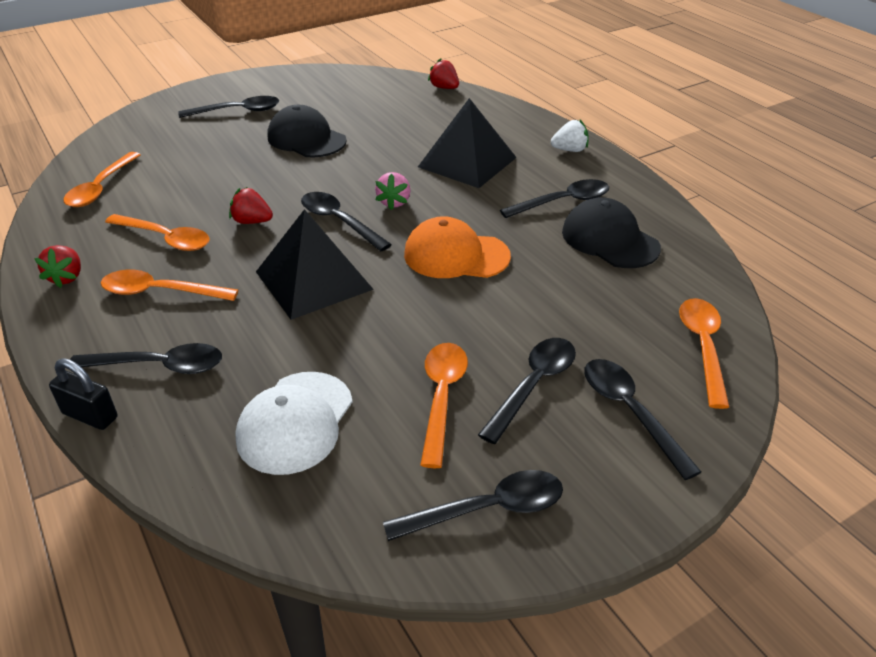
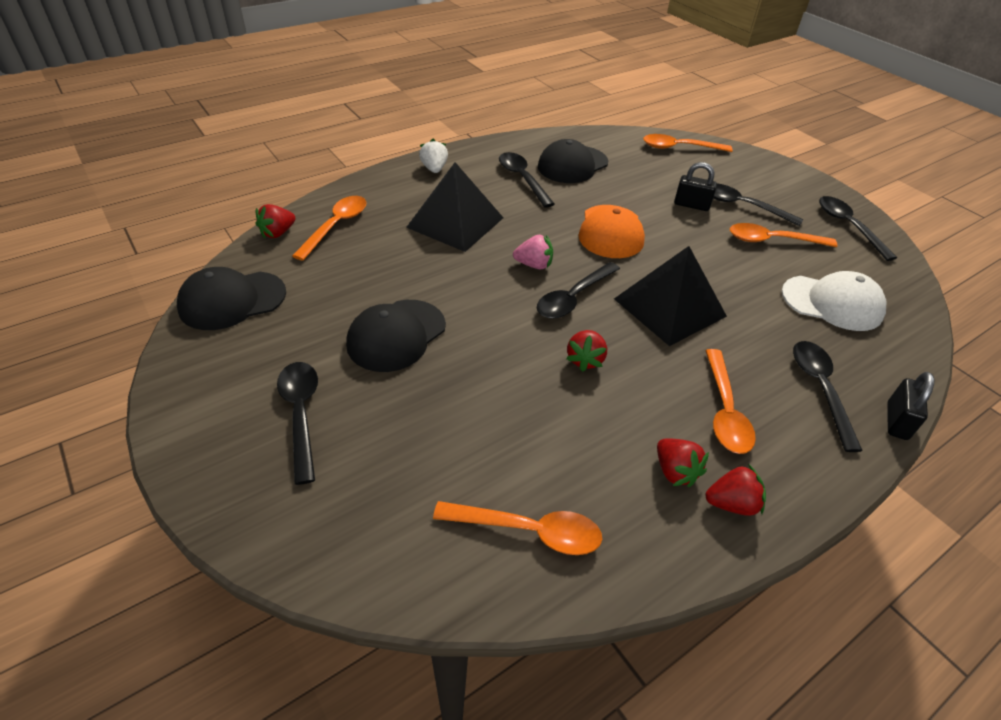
camera: 95 degrees left, 5 degrees up
orange spoon [105,214,210,251] -> orange spoon moved to [292,196,366,261]
black spoon [584,359,701,480] -> none
none -> black cap [177,267,286,330]
none -> red strawberry [657,438,709,487]
none -> black padlock [674,162,717,211]

